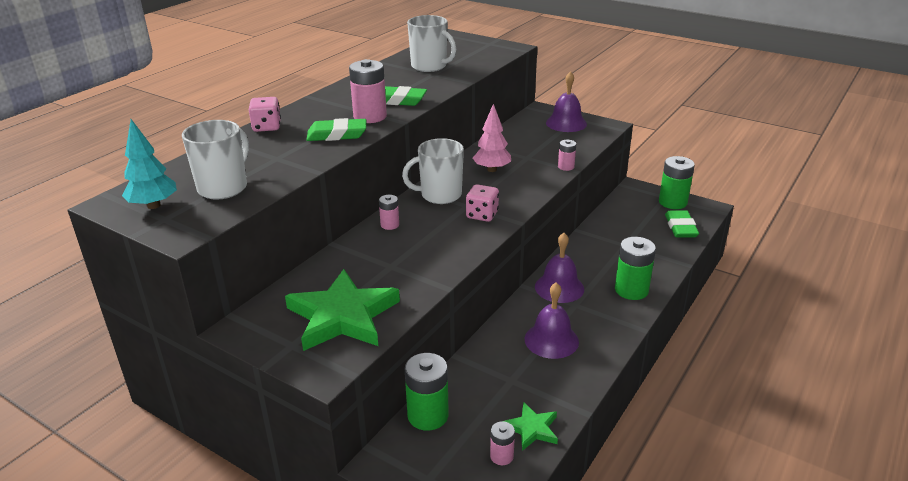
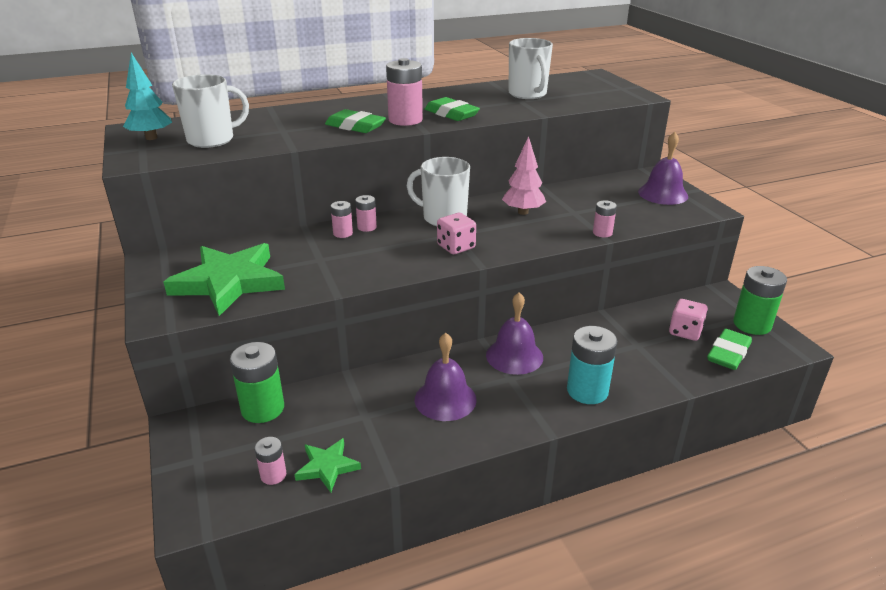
camera: 35 degrees right, 0 degrees up
pink dice [249,97,281,132] -> pink dice moved to [669,299,708,341]
green battery [615,237,656,300] -> turquoise battery [567,326,617,404]
none -> pink battery [331,201,353,238]

